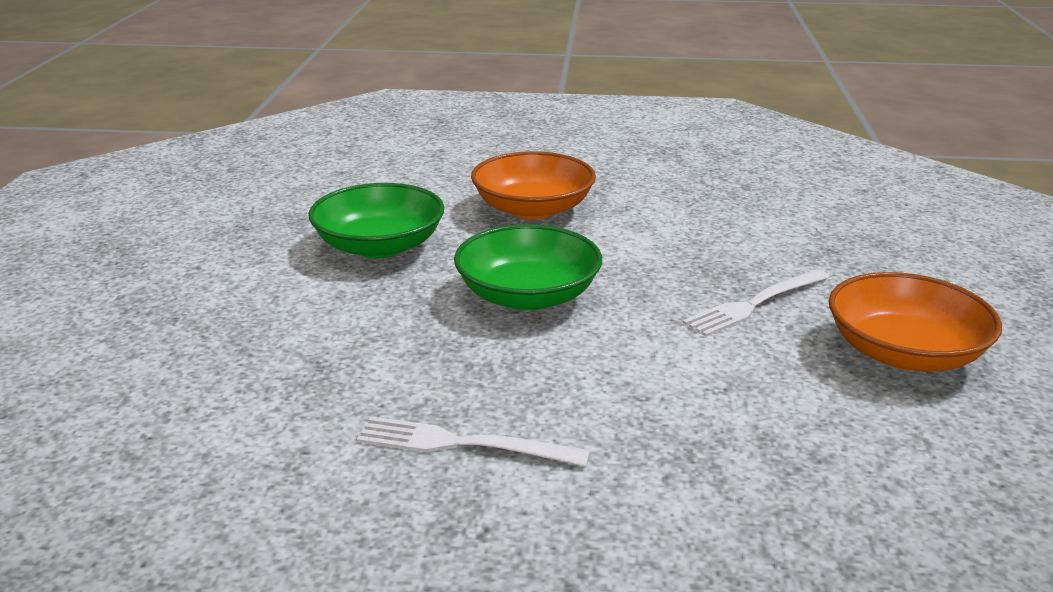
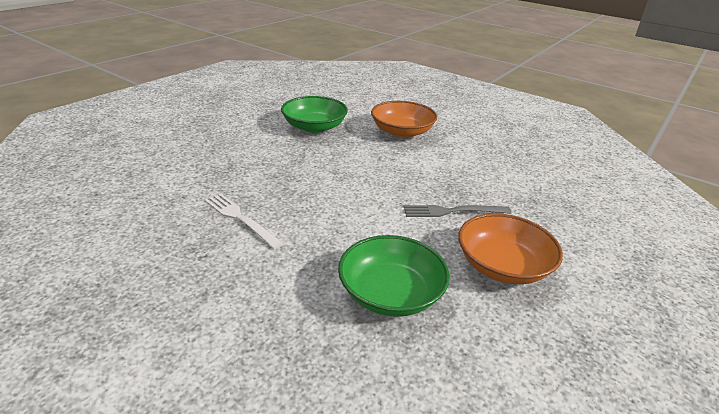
camera: 30 degrees right, 5 degrees up
green bowl [454,224,602,310] -> green bowl moved to [338,235,450,317]
white fork [683,269,830,337] -> grey fork [404,205,512,217]

